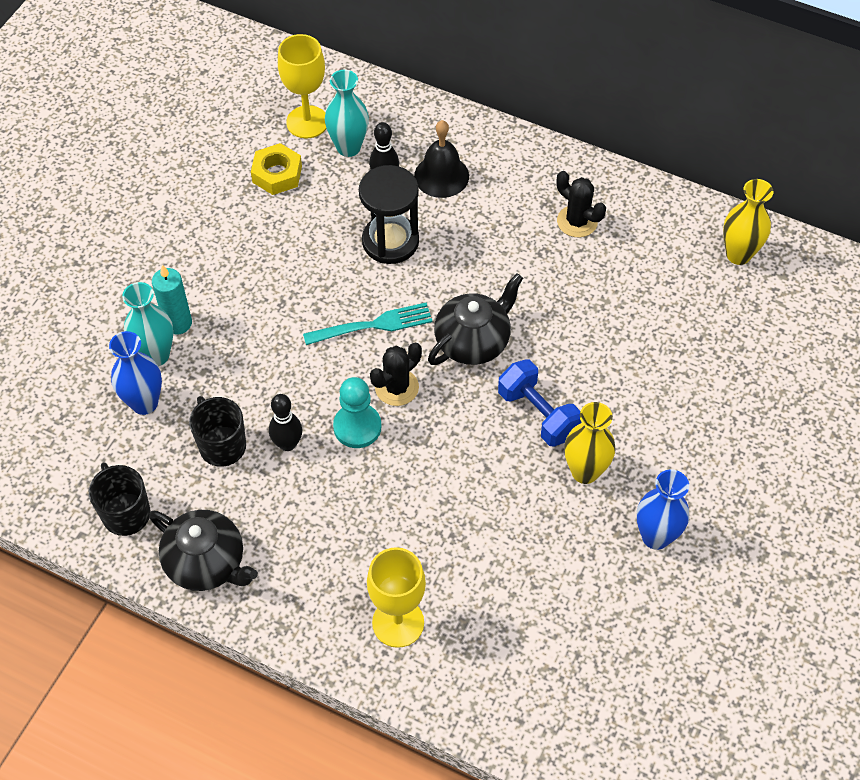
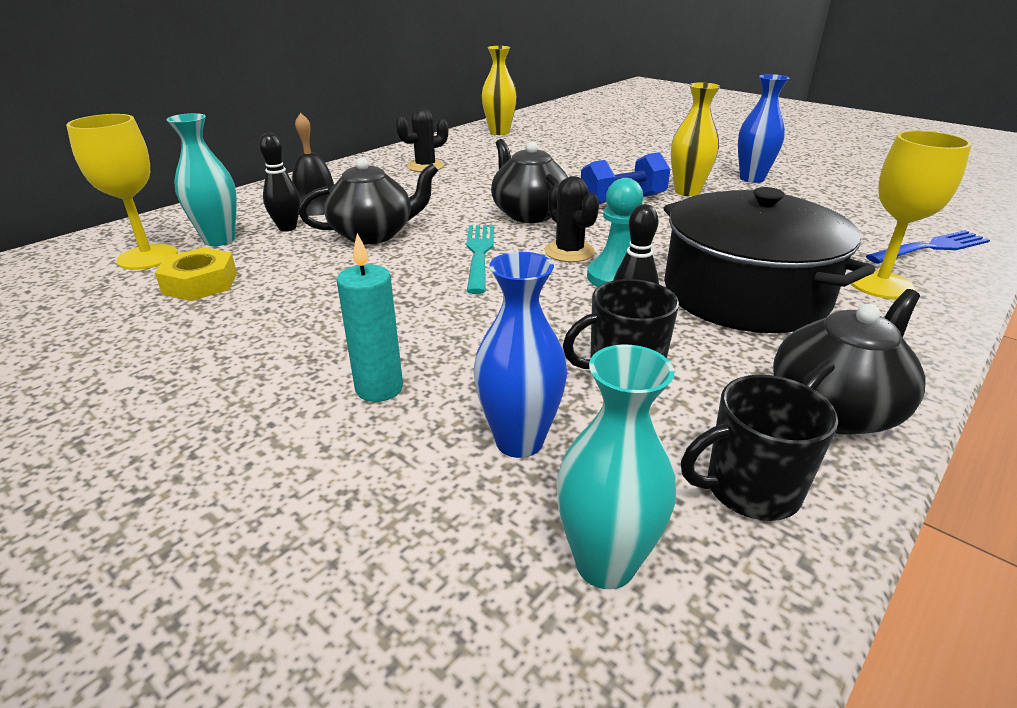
camera: 75 degrees left, 25 degrees down
turquoise vase [122,282,173,366] -> turquoise vase moved to [557,344,676,589]
black hourglass [359,165,419,264] -> black teapot [298,157,438,244]
none -> black pot [664,187,875,333]
none -> blue fork [866,230,990,264]

